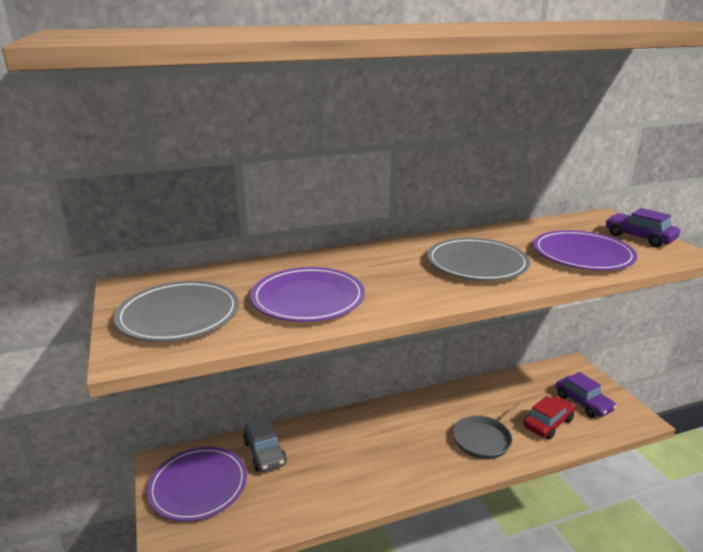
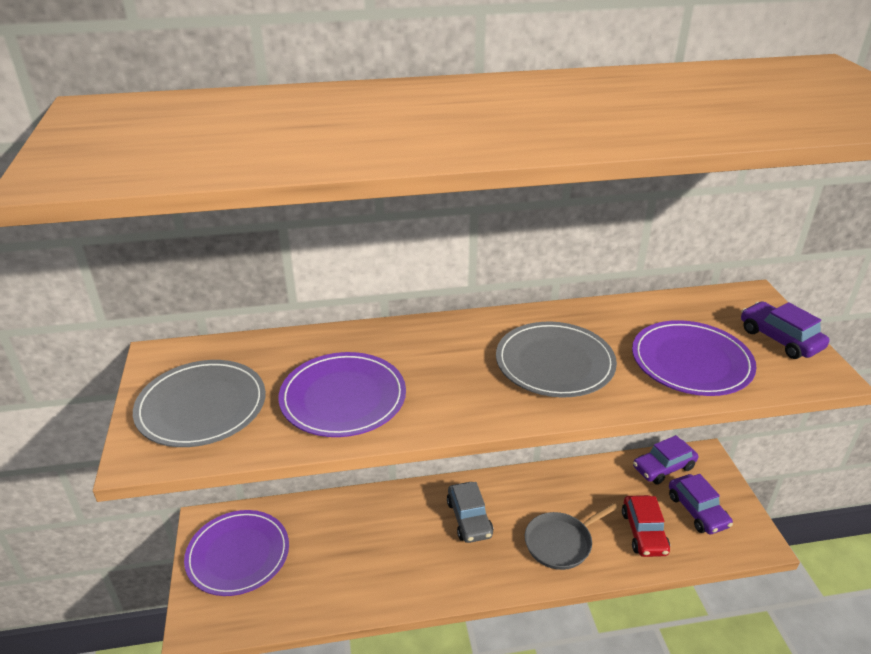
camera: 10 degrees right, 10 degrees up
grey car [243,418,287,472] -> grey car moved to [447,482,493,543]
red car [523,396,575,439] -> red car turned 120 degrees clockwise [622,495,670,557]
none -> purple car [633,435,698,485]

